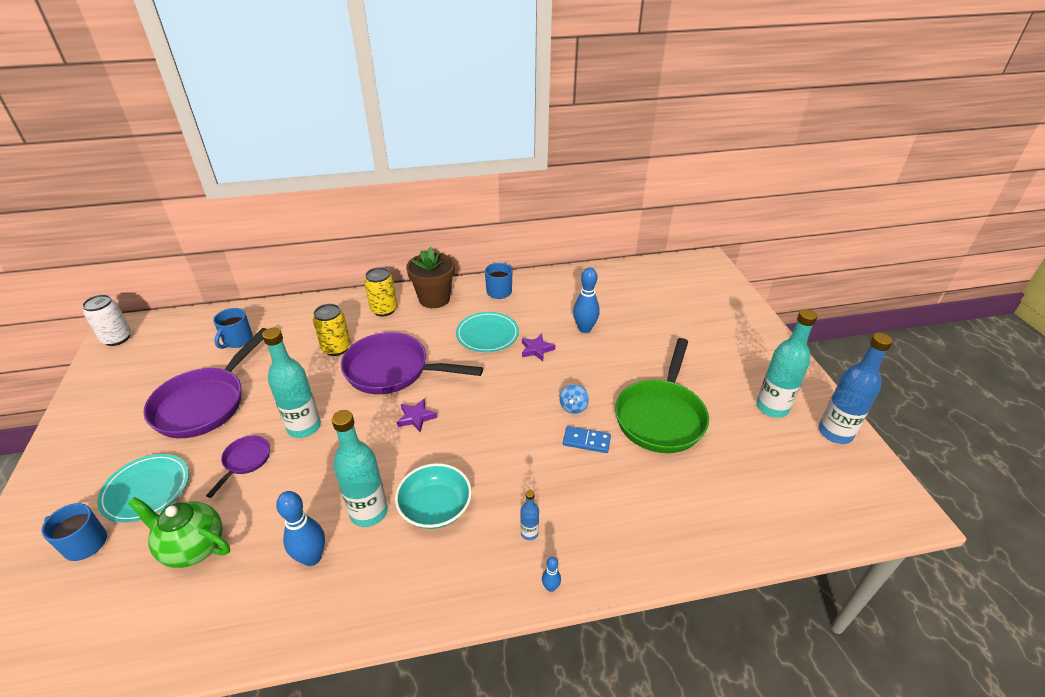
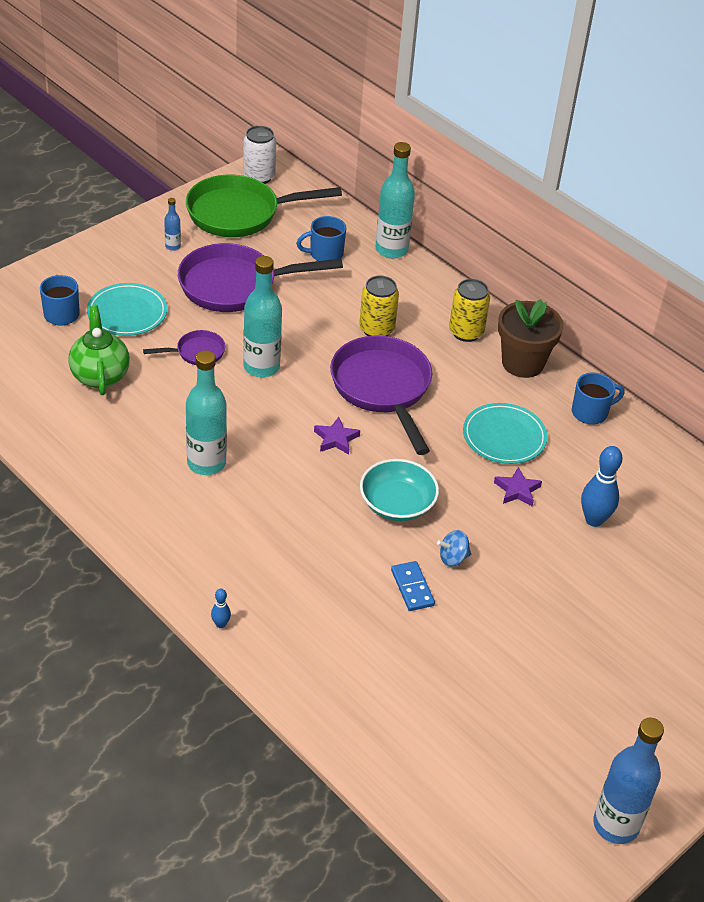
camera: 55 degrees right, 5 degrees up
blue bowling pin [276,491,325,566] -> none
turquoise bowl [395,463,472,529] -> turquoise bowl moved to [360,459,439,521]
blue bottle [520,490,539,540] -> blue bottle moved to [164,198,181,251]
green pan [615,338,709,453] -> green pan moved to [186,175,342,237]
turquoise bottle [756,309,818,418] -> turquoise bottle moved to [375,142,415,258]

